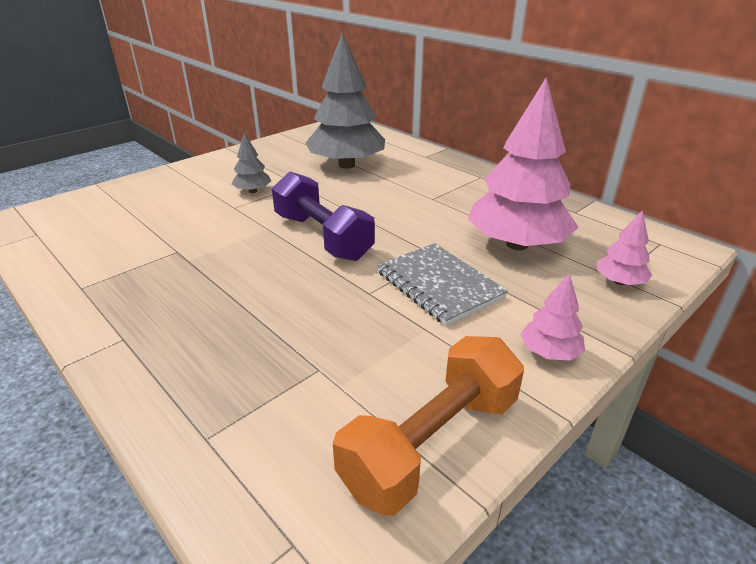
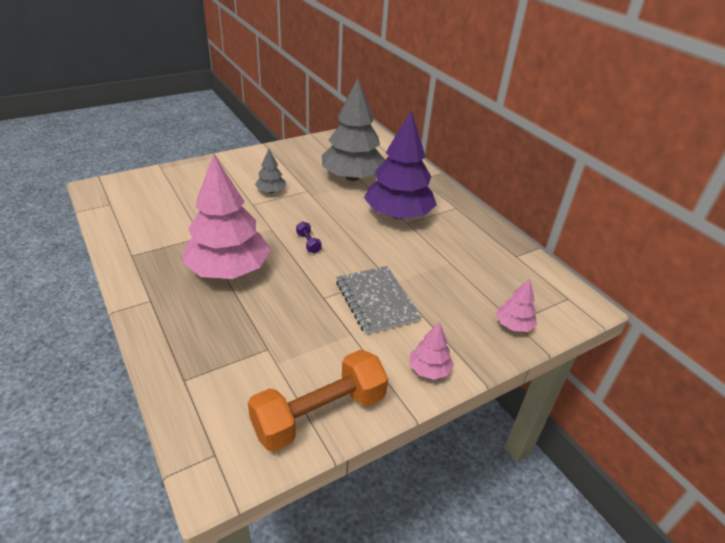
camera: 10 degrees right, 5 degrees up
purple dumbbell [272,171,375,261] -> purple dumbbell [296,221,321,254], size x0.40
pink tree [467,77,578,250] -> pink tree moved to [183,154,270,279]
none -> purple tree [364,111,437,219]

